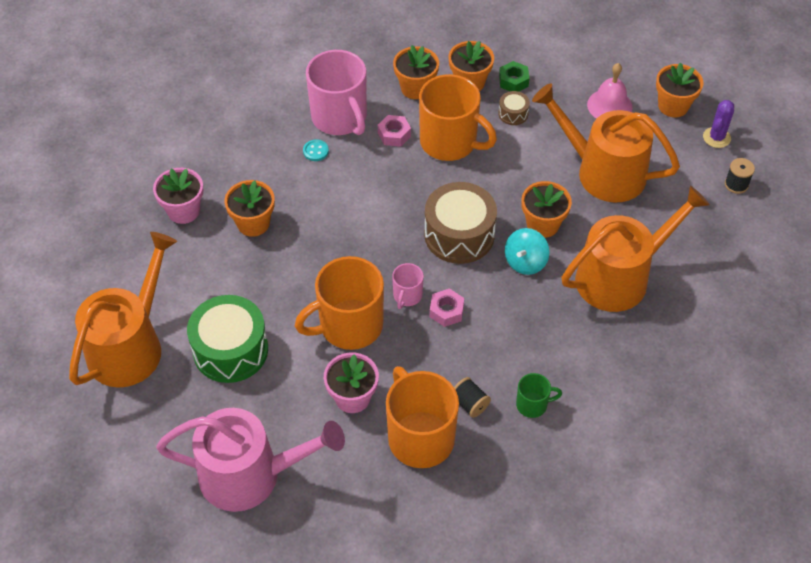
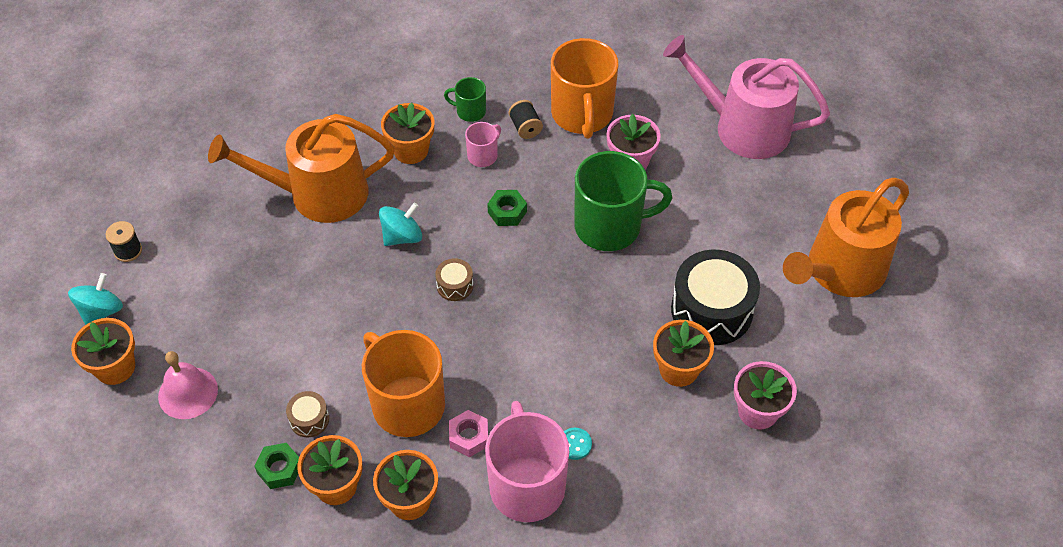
camera: 160 degrees left, 0 degrees up
green drum [187,295,268,383] -> none
orange mug [295,256,384,350] -> green mug [574,151,672,251]
pink mug [392,263,424,309] -> pink mug moved to [465,122,501,167]
brown drum [424,182,497,264] -> brown drum [435,258,473,301], size x0.46
pink nut [430,288,464,327] -> green nut [487,190,527,226]
orange flower pot [522,181,572,238] -> orange flower pot moved to [381,102,434,164]
orange watering can [532,84,680,203] -> none
purple cactus [703,100,734,148] -> turquoise spinning top [68,273,123,325]
none -> black drum [671,250,760,345]

